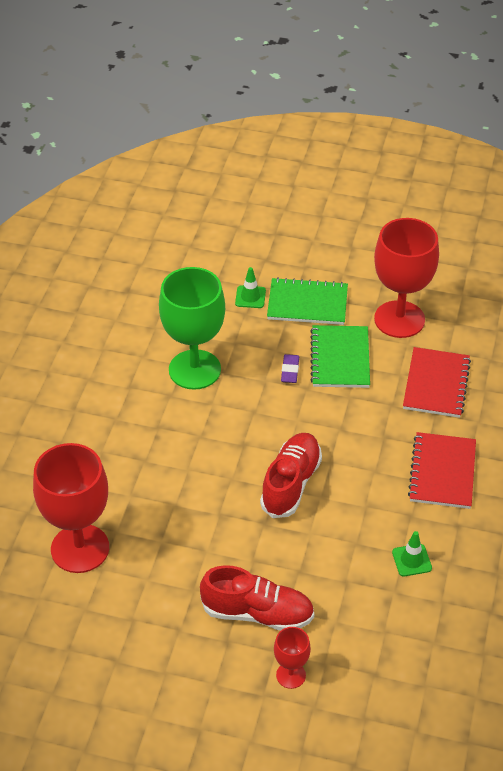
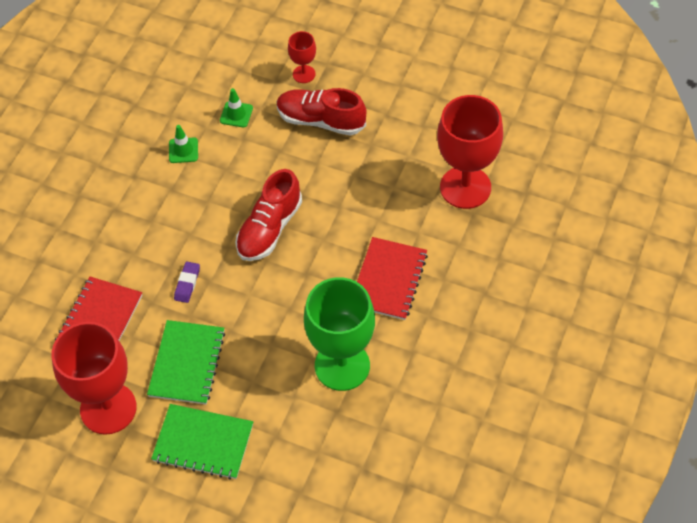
camera: 170 degrees left, 10 degrees up
green traffic cone [235,267,266,308] -> green traffic cone moved to [220,88,253,127]
purple eraser [281,354,299,383] -> purple eraser moved to [174,262,200,303]
red notebook [408,432,476,509] -> red notebook moved to [357,237,428,320]

